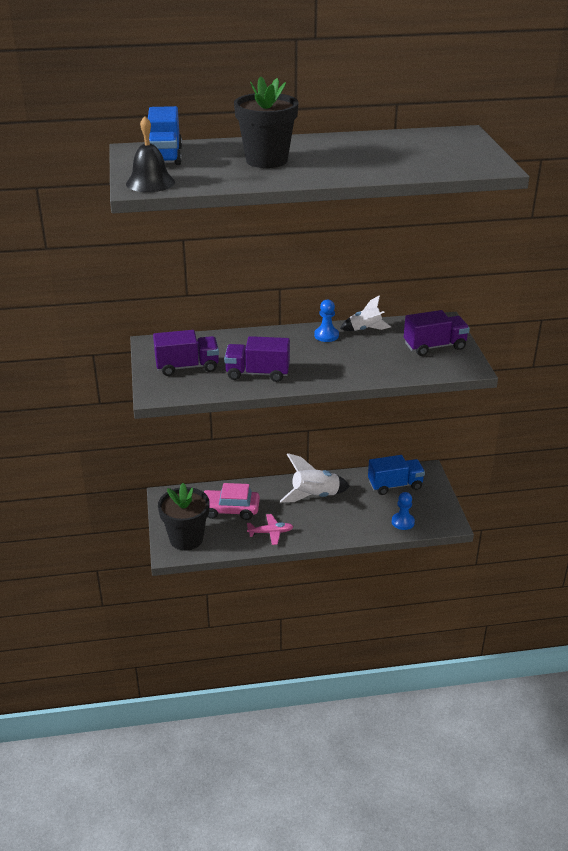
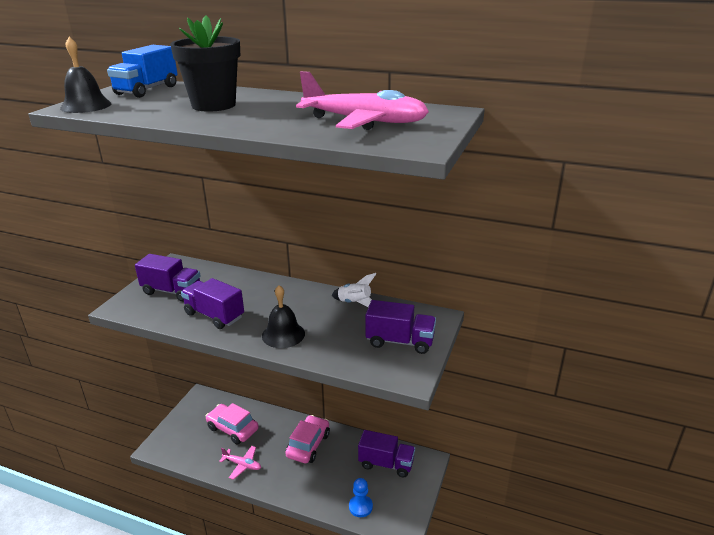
camera: 30 degrees right, 5 degrees down
black flower pot [158,483,210,551] -> none
white rocket [280,453,350,502] -> pink car [285,415,330,463]
blue pawn [314,299,339,342] -> none
blue truck [368,455,425,495] -> purple truck [358,430,415,477]
none -> black bell [262,285,305,348]
none -> pink plane [296,71,429,130]

